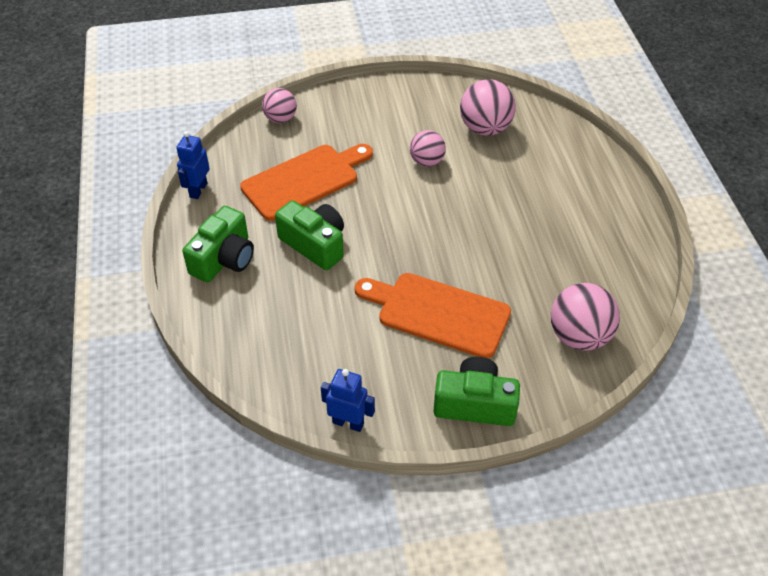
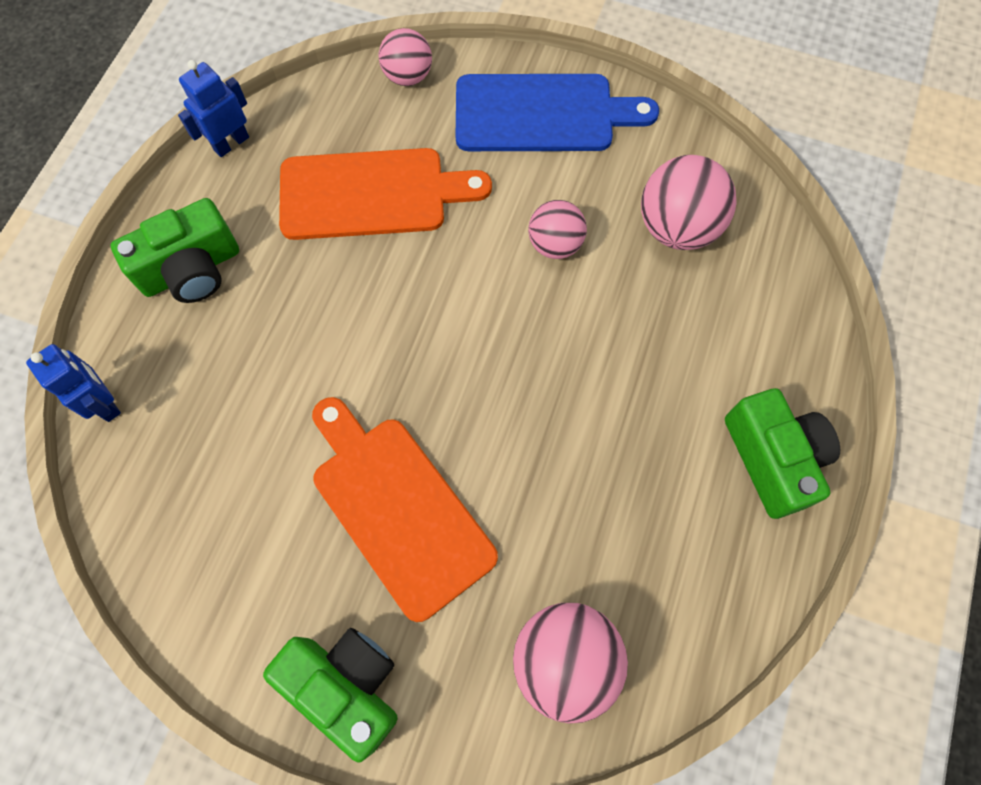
camera: 30 degrees right, 20 degrees up
green camera [275,200,344,270] -> green camera moved to [725,388,840,519]
blue robot [321,369,375,432] -> blue robot moved to [26,344,121,422]
none -> blue cutting board [456,74,659,151]

